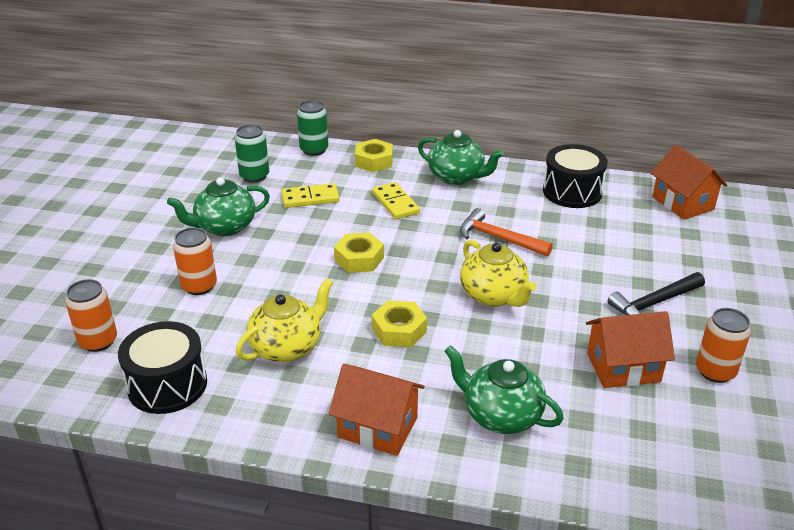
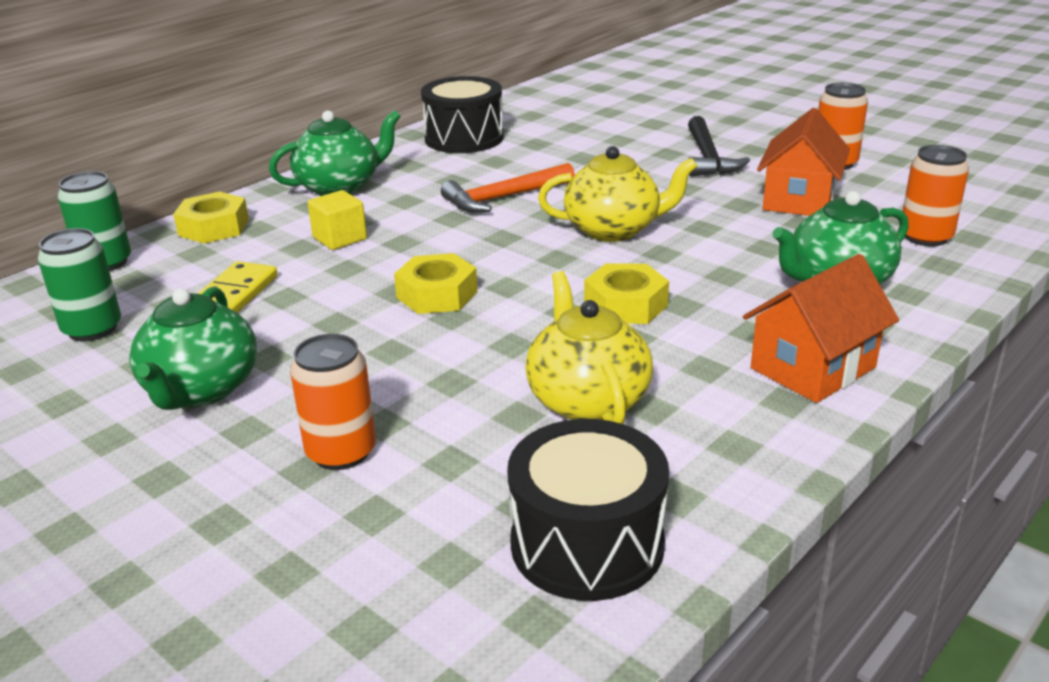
camera: 60 degrees left, 5 degrees down
orange can [65,279,117,352] -> orange can moved to [903,145,969,247]
yellow domino [372,182,420,219] -> yellow cube [308,190,367,250]
orange house [651,145,727,220] -> none

